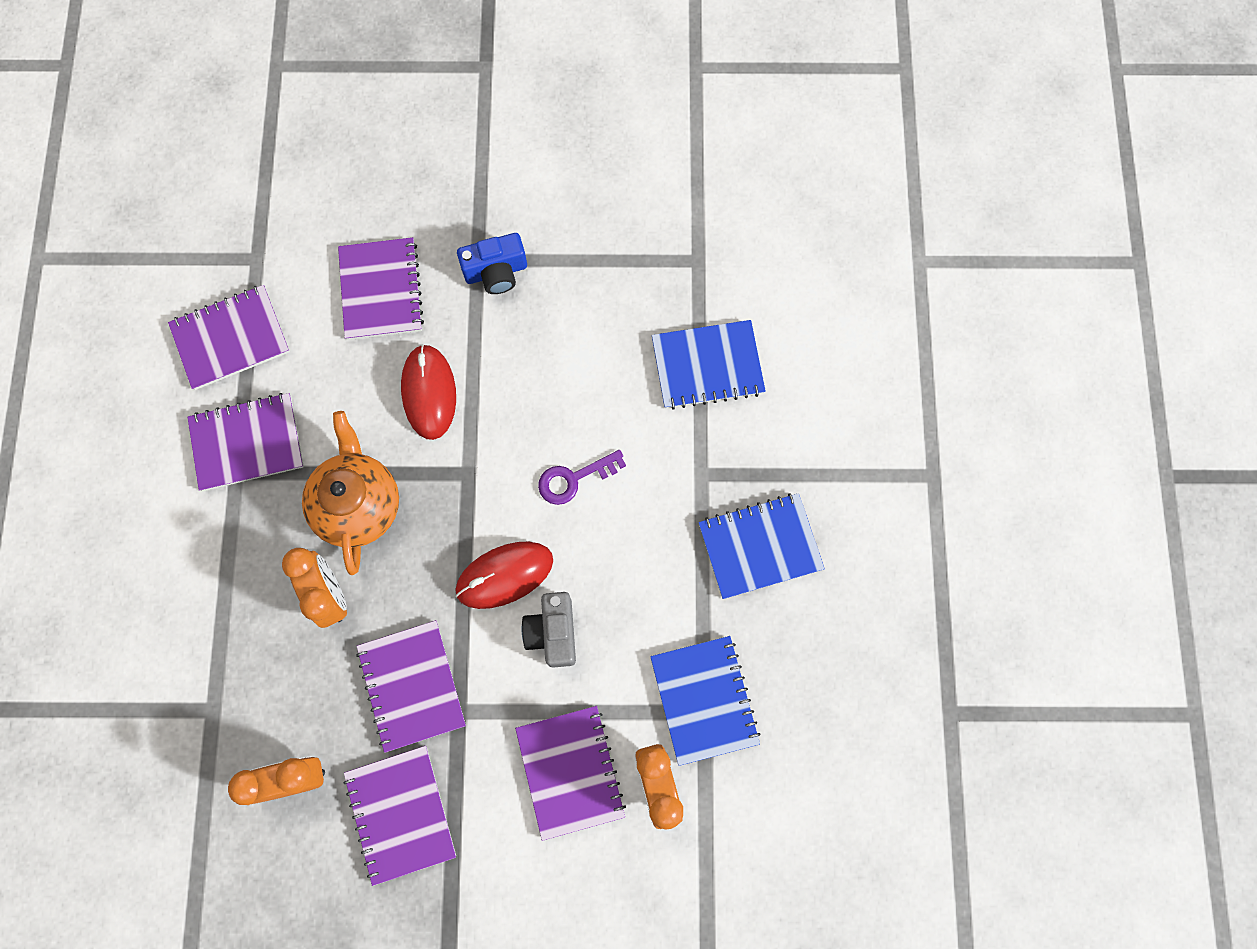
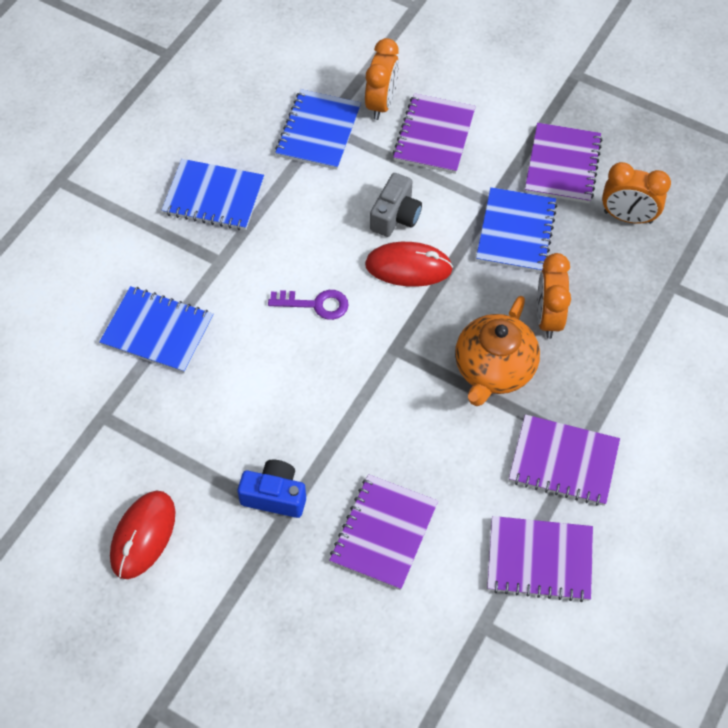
camera: 150 degrees left, 15 degrees down
purple notebook [356,620,466,753] -> blue notebook [476,187,557,273]
red mouse [401,344,456,440] -> red mouse moved to [110,491,175,579]

